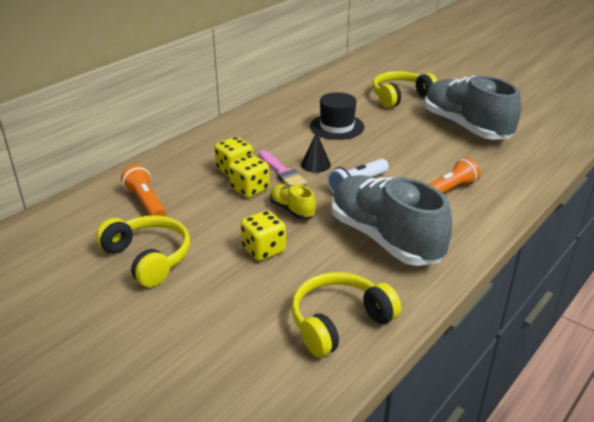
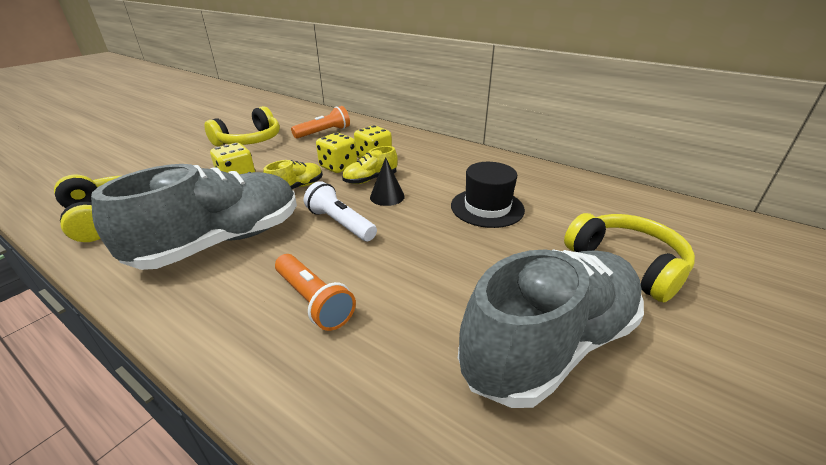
camera: 85 degrees right, 0 degrees up
pink brush [259,150,307,186] -> yellow shoe [342,146,398,184]

